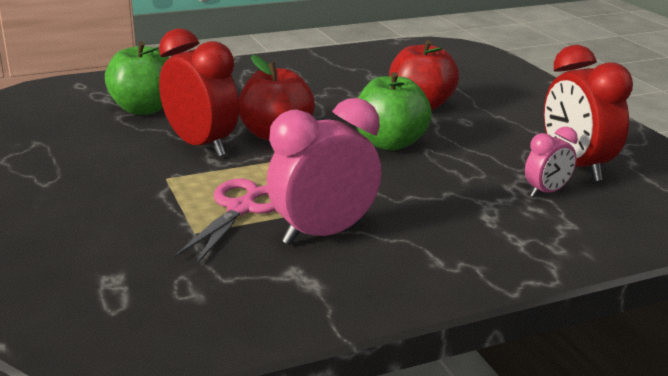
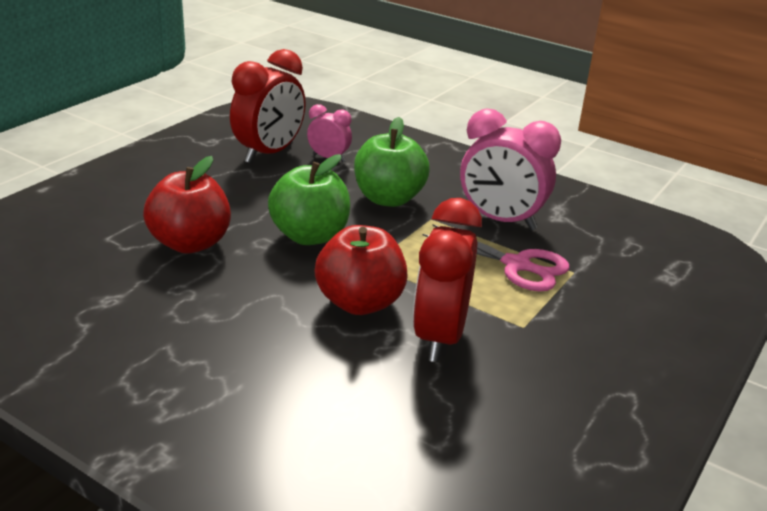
camera: 125 degrees left, 5 degrees up
green apple [105,41,169,115] -> green apple moved to [354,117,429,207]
pink scissors [173,179,276,265] -> pink scissors turned 135 degrees counterclockwise [423,224,569,291]

